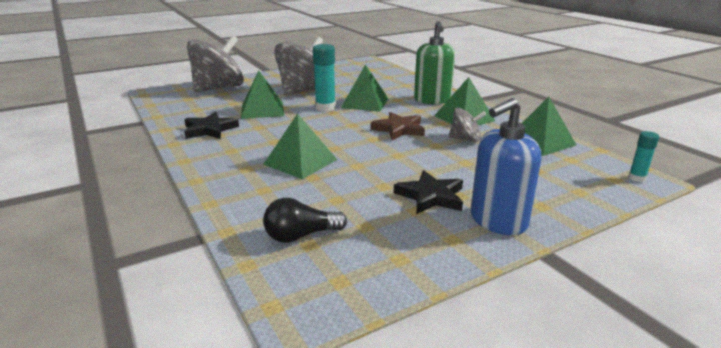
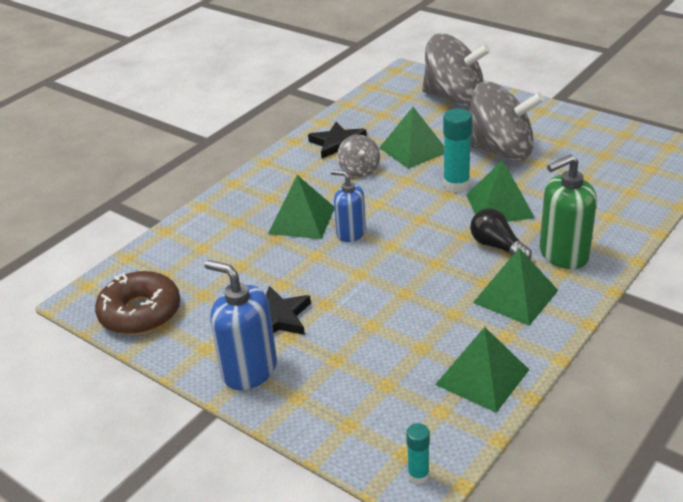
camera: 70 degrees right, 10 degrees up
black light bulb [263,198,347,243] -> black light bulb moved to [470,208,532,259]
brown star [371,112,425,140] -> none
grey spinning top [449,108,486,142] -> grey spinning top moved to [337,135,380,178]
none -> brown donut [95,271,180,335]
none -> blue soap dispenser [331,170,366,242]

